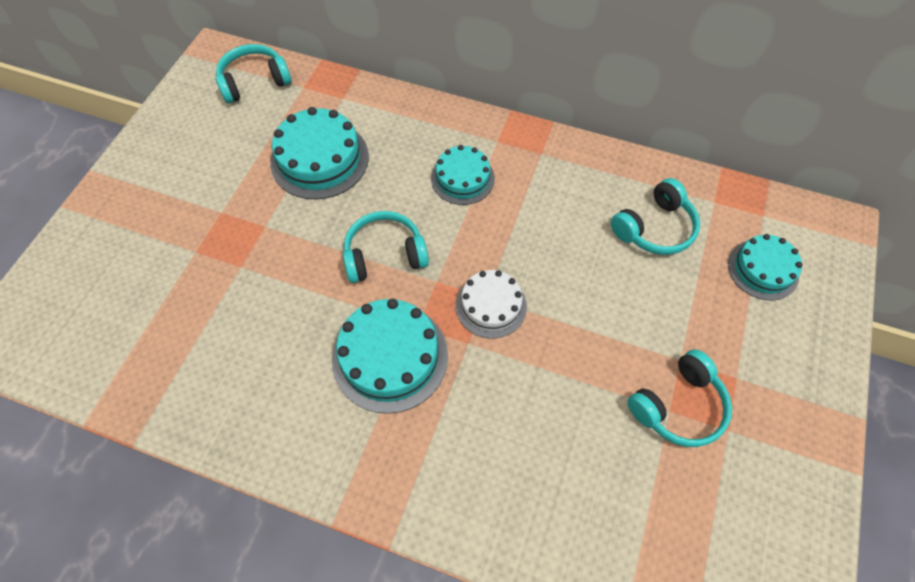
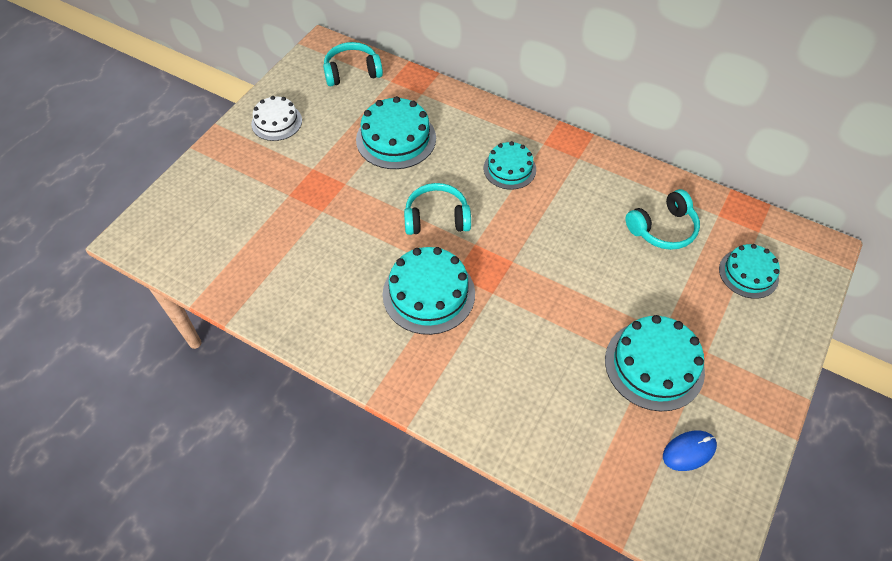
camera: 10 degrees right, 5 degrees down
white cake [456,270,527,338] -> white cake moved to [251,96,302,141]
turquoise headphones [627,349,732,447] -> turquoise cake [605,315,705,411]
none -> blue mouse [663,431,717,471]

